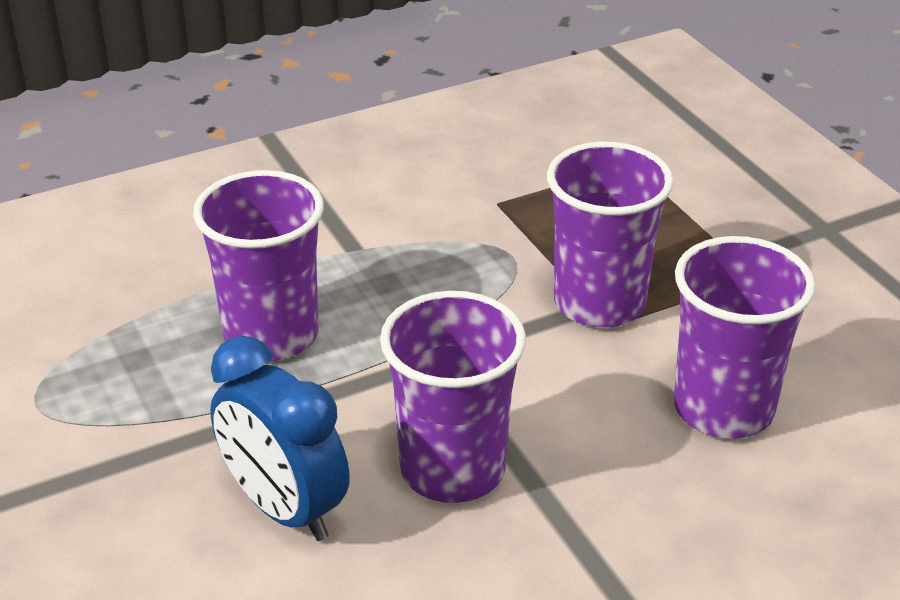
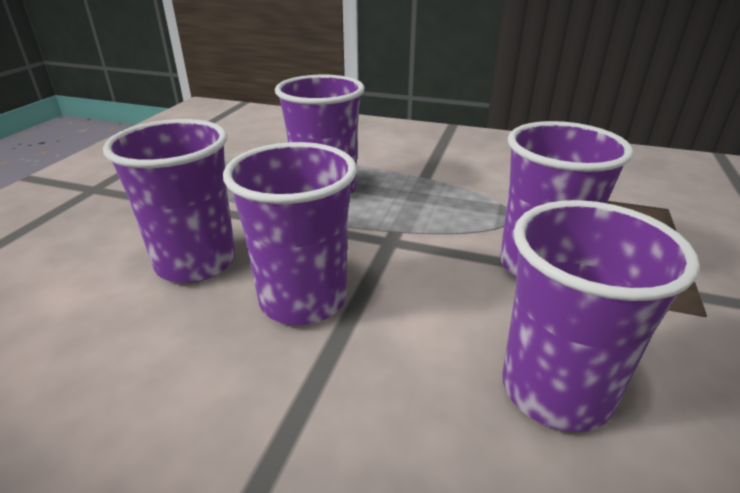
camera: 45 degrees right, 5 degrees down
blue clock [210,336,350,541] -> purple cup [103,119,235,283]

